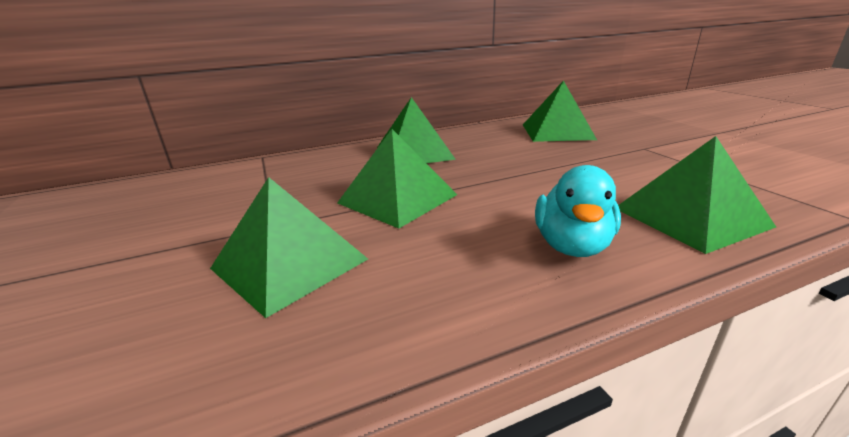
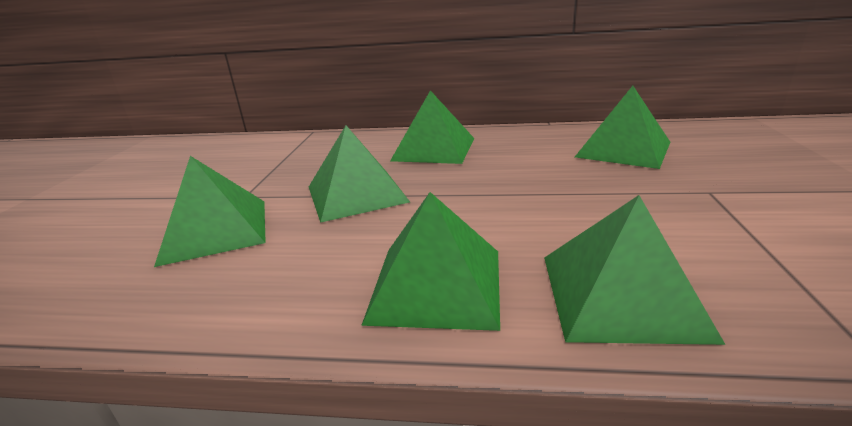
camera: 30 degrees right, 0 degrees up
turquoise duck [535,165,621,257] -> green pyramid [361,192,500,331]

